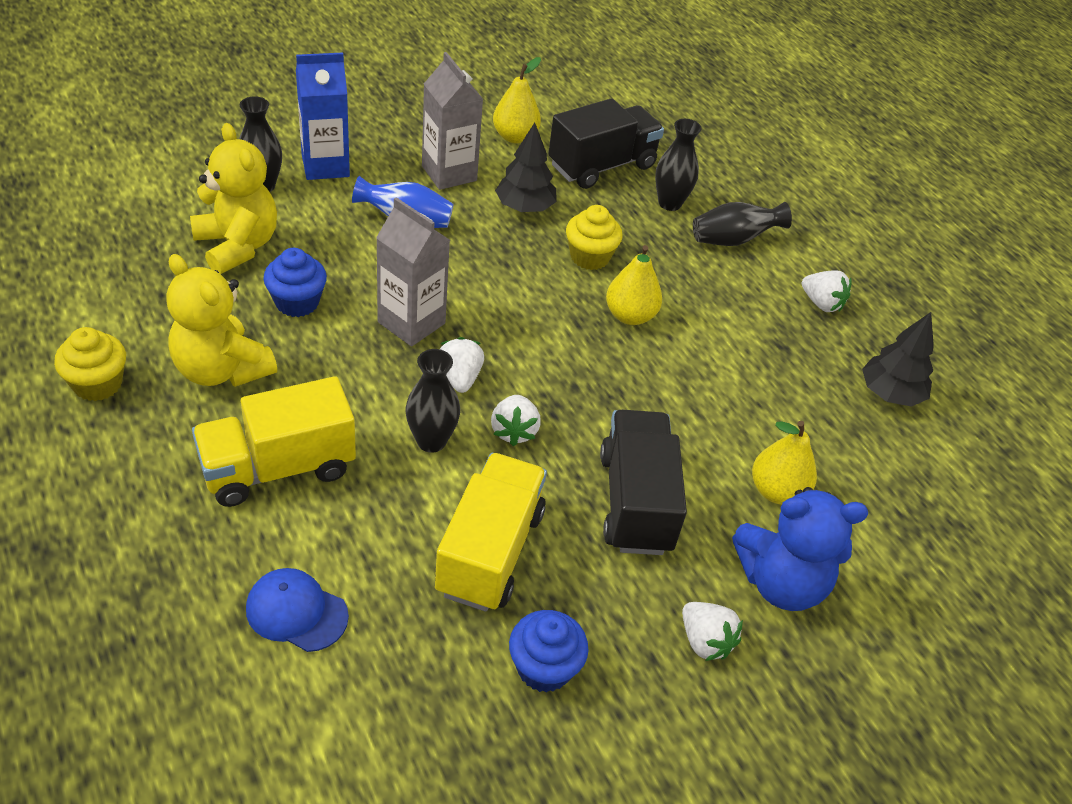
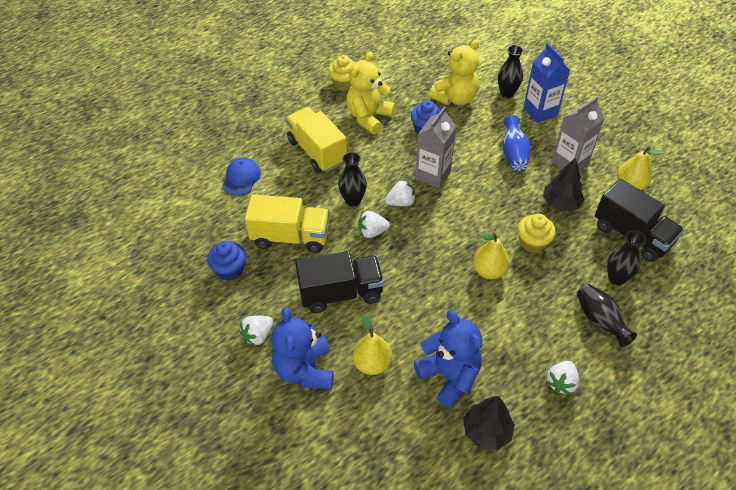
camera: 85 degrees right, 5 degrees up
none -> blue teddy bear [414,310,482,408]

